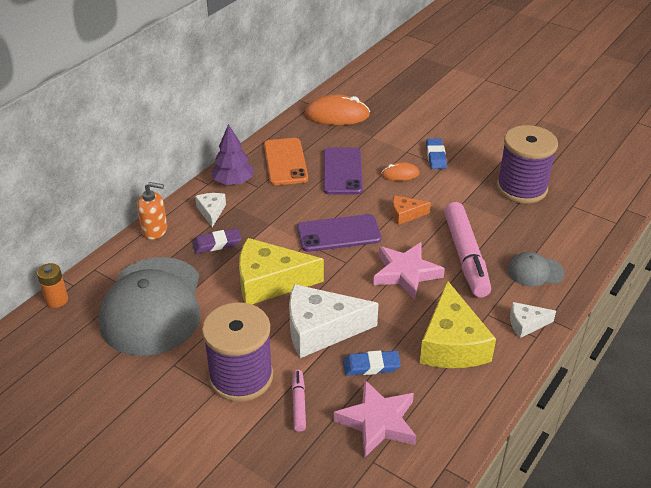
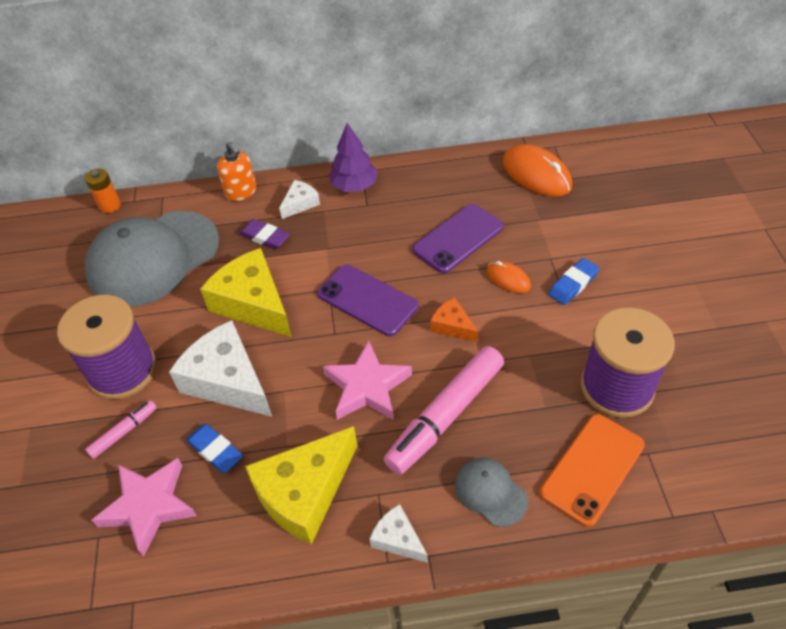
camera: 50 degrees right, 10 degrees up
orange phone [264,138,308,185] -> orange phone moved to [540,414,645,527]

